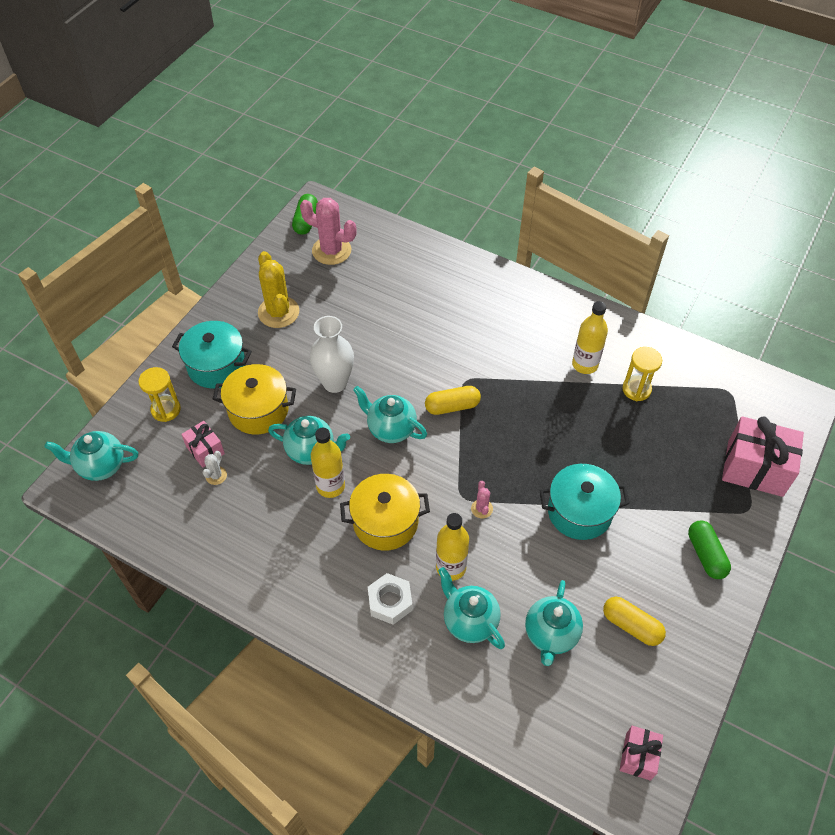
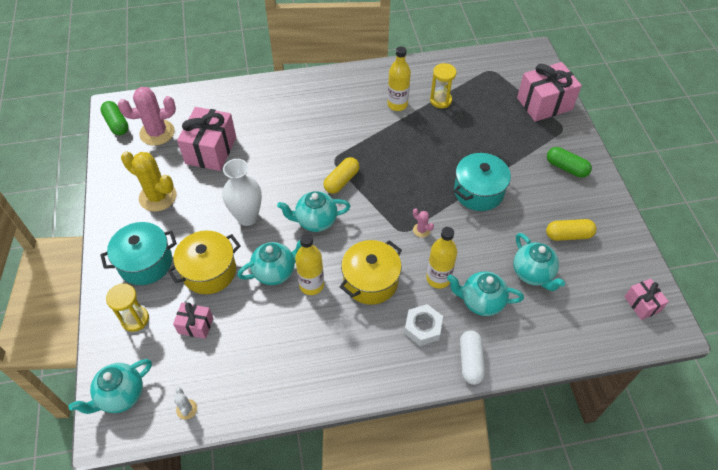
camera: 40 degrees left, 0 degrees up
white cactus [202,451,227,485] -> white cactus moved to [174,388,197,420]
none -> pink gift [177,107,236,171]
none -> white capsule [460,330,485,385]

